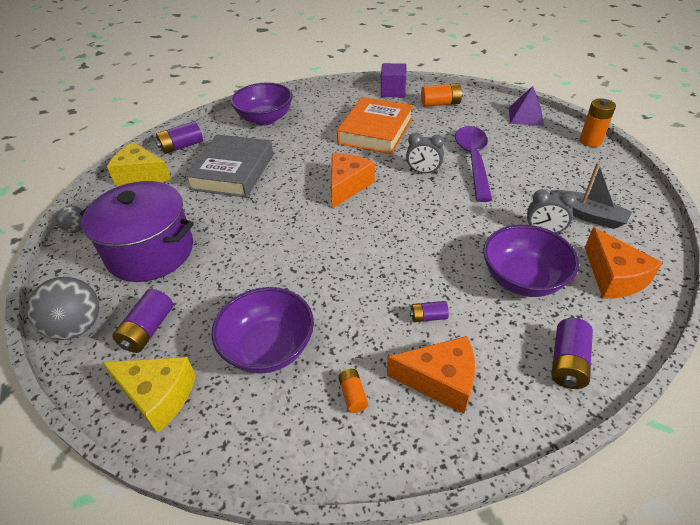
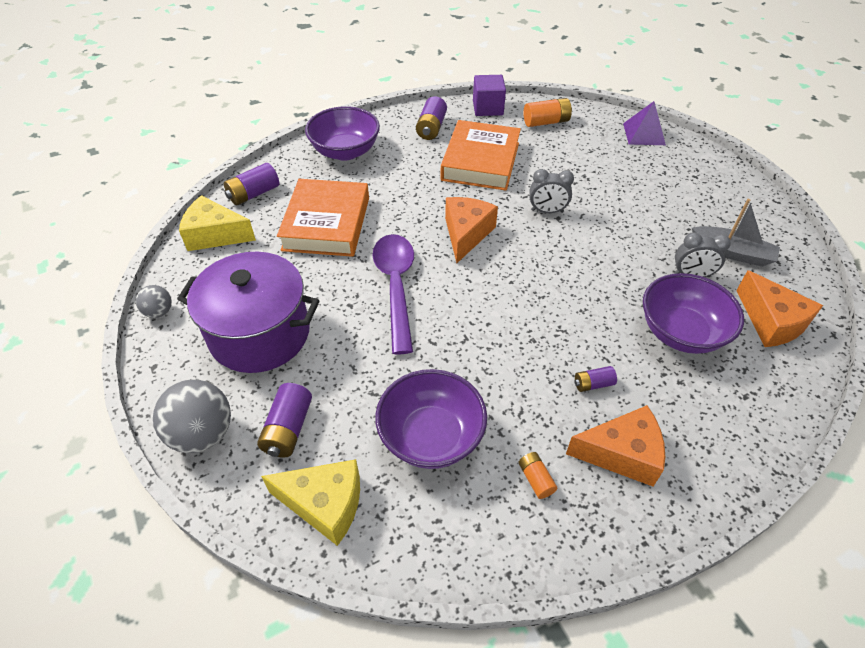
camera: 10 degrees left, 5 degrees up
grey book [184,134,273,198] -> orange book [277,179,369,257]
purple spoon [455,126,492,202] -> purple spoon moved to [373,234,414,355]
purple battery [552,318,593,389] -> purple battery moved to [416,96,447,140]
orange battery [580,98,616,147] -> none

